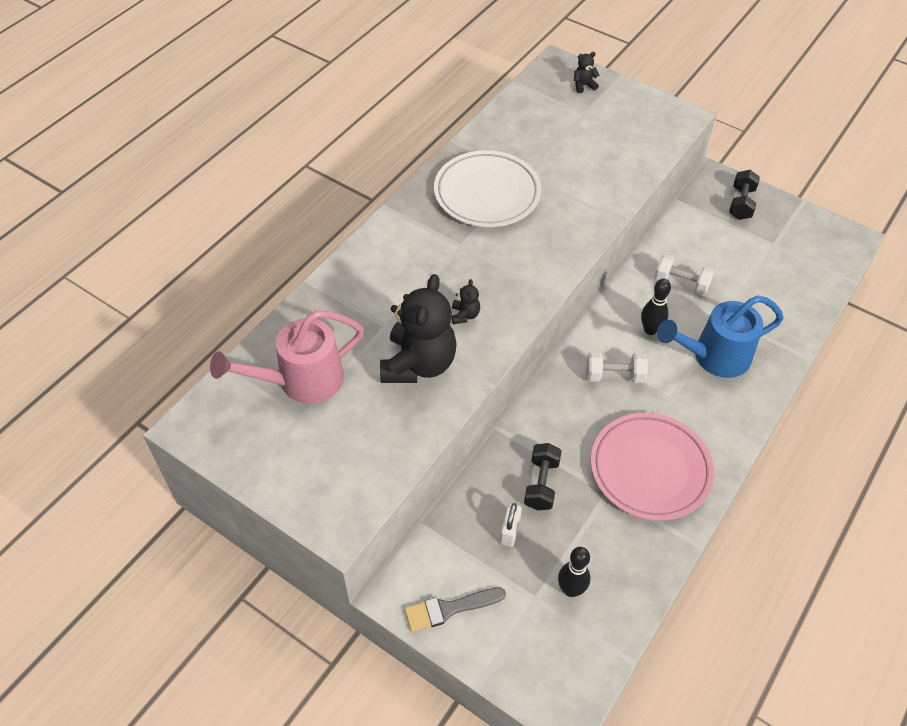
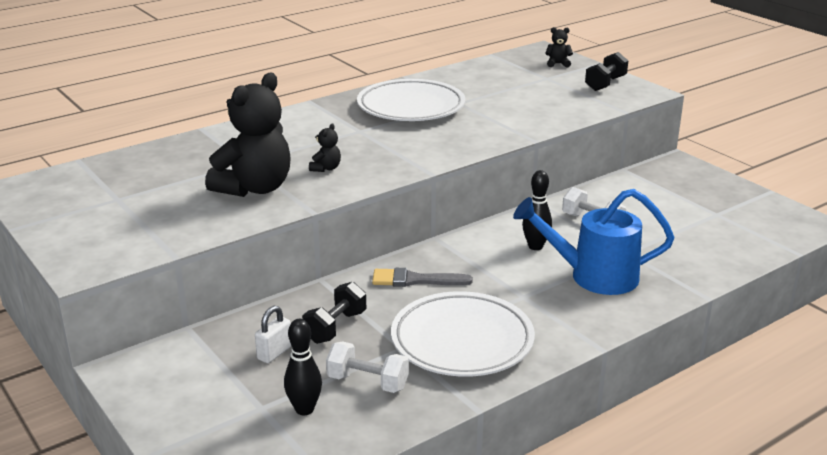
camera: 20 degrees right, 25 degrees down
pink watering can [210,311,364,404] -> none
grey brush [405,587,506,632] -> grey brush moved to [372,268,473,287]
white dumbbell [586,351,648,383] -> white dumbbell moved to [326,341,409,393]
pink plate [591,413,714,521] -> white plate [391,291,535,377]
black dumbbell [729,170,760,220] -> black dumbbell moved to [585,52,628,91]

